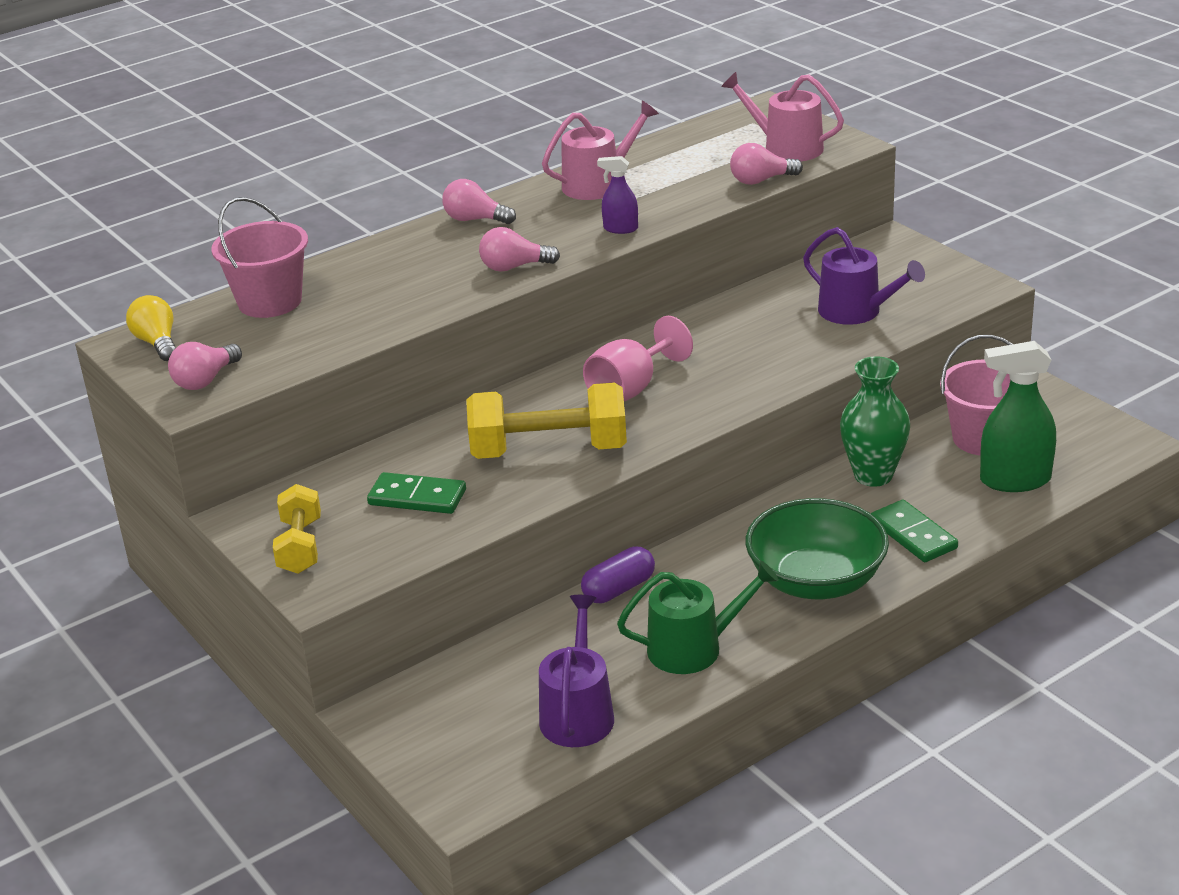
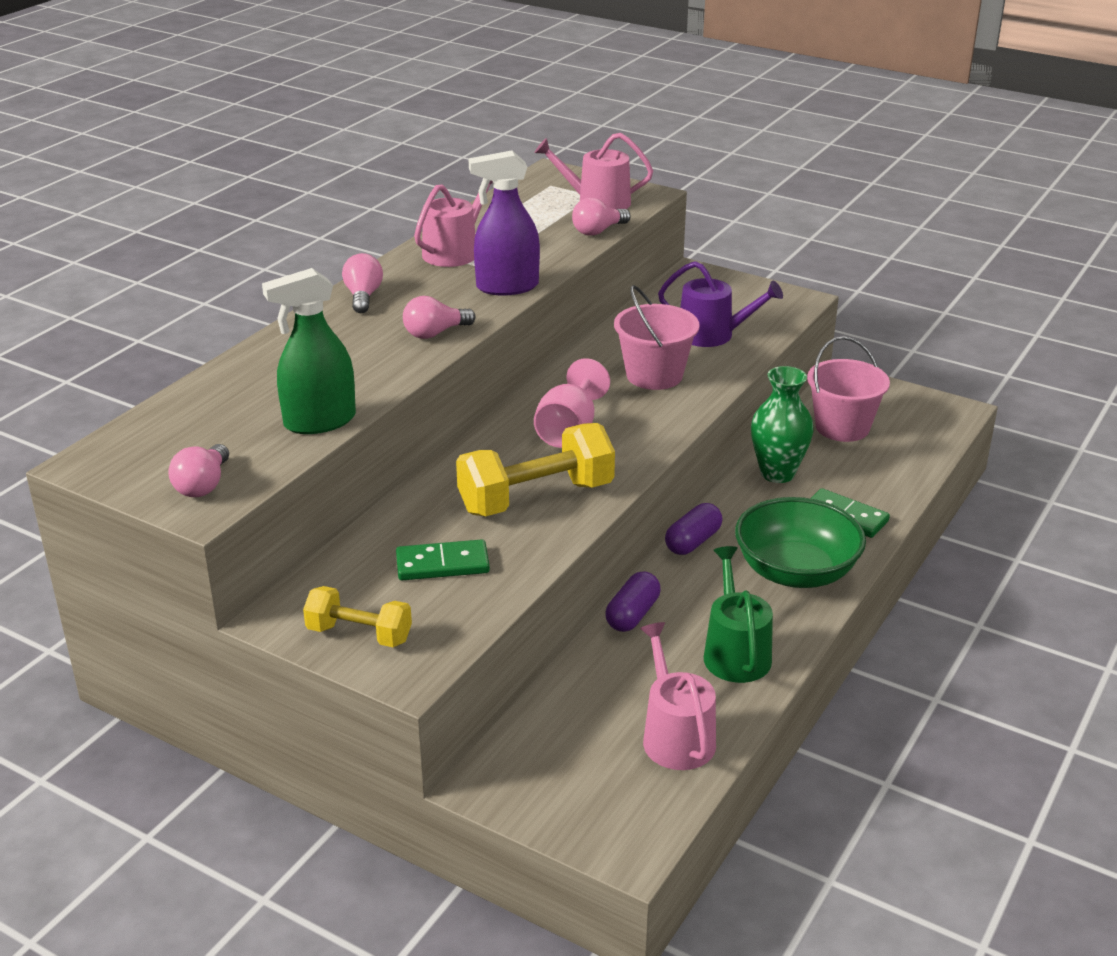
camera: 25 degrees left, 0 degrees up
yellow light bulb [126,295,176,361] -> none
pink bucket [211,197,308,318] -> pink bucket moved to [614,285,700,390]
yellow dumbbell [273,484,321,574] -> yellow dumbbell turned 45 degrees counterclockwise [303,586,412,647]
pink light bulb [442,179,516,224] -> pink light bulb turned 90 degrees clockwise [342,253,383,313]
purple watering can [539,595,614,747] -> pink watering can [640,622,716,770]
purple spray bottle [597,156,638,234] -> purple spray bottle [468,151,540,295], size x1.91
green watering can [617,561,779,674] -> green watering can turned 60 degrees counterclockwise [703,546,773,683]
green spray bottle [980,341,1056,492] -> green spray bottle moved to [262,268,356,434]
none -> purple capsule [665,503,722,555]

